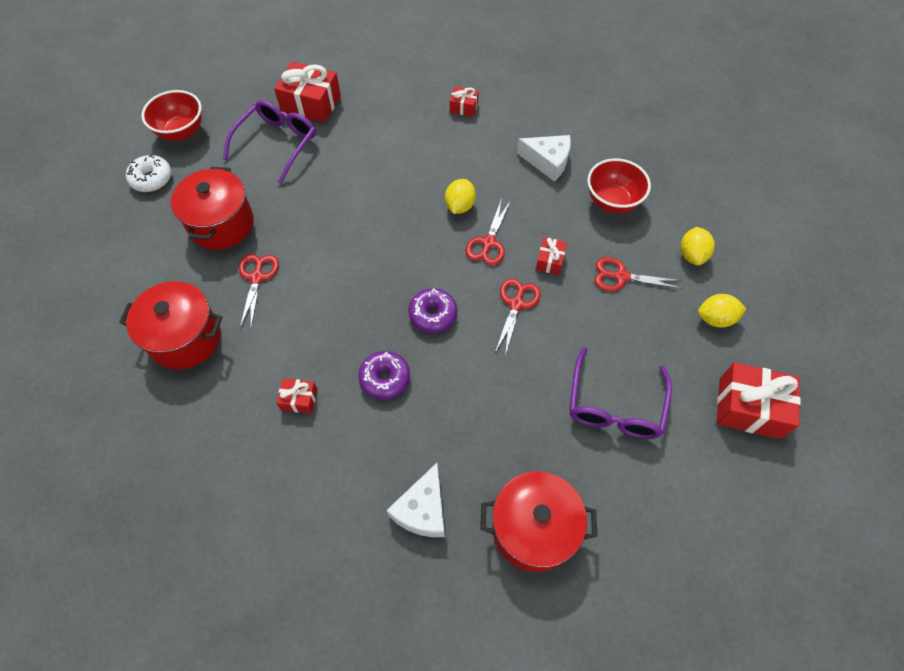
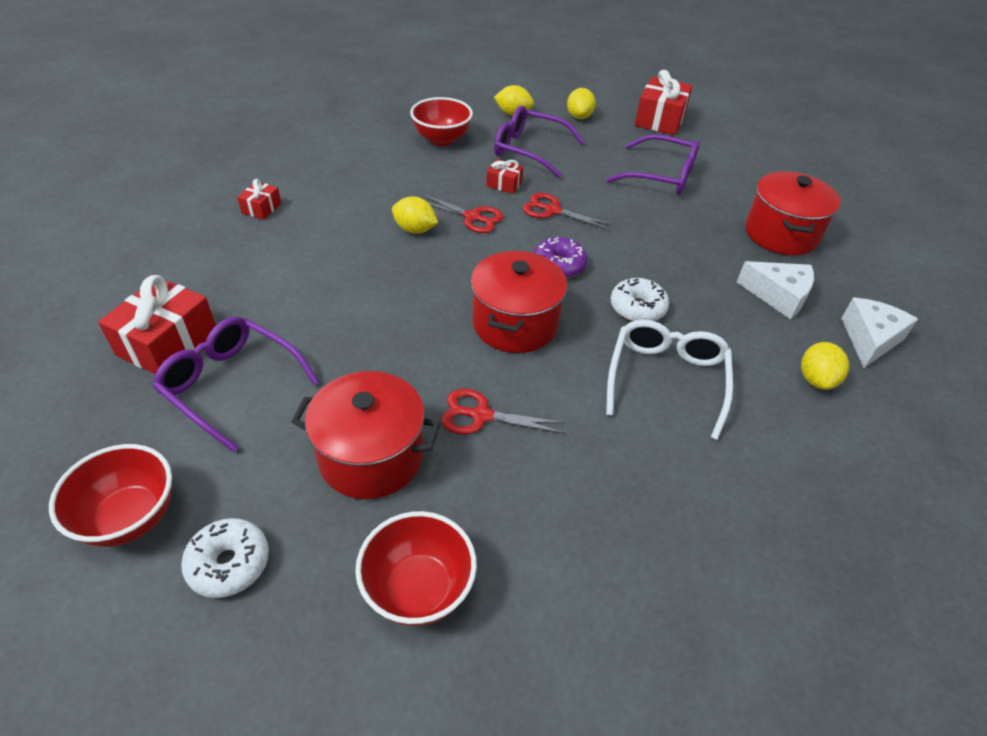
camera: 85 degrees left, 15 degrees down
red pot [119,281,222,369] -> red pot moved to [471,251,567,353]
red gift [276,379,318,414] -> white glasses [606,320,733,440]
purple donut [358,351,410,400] -> white donut [611,278,669,322]
white cheese [517,135,571,182] -> white cheese moved to [841,298,918,368]
red scissors [595,257,682,291] -> purple glasses [494,106,585,178]
none -> red bowl [355,511,477,626]
none -> yellow lemon [801,342,849,390]

